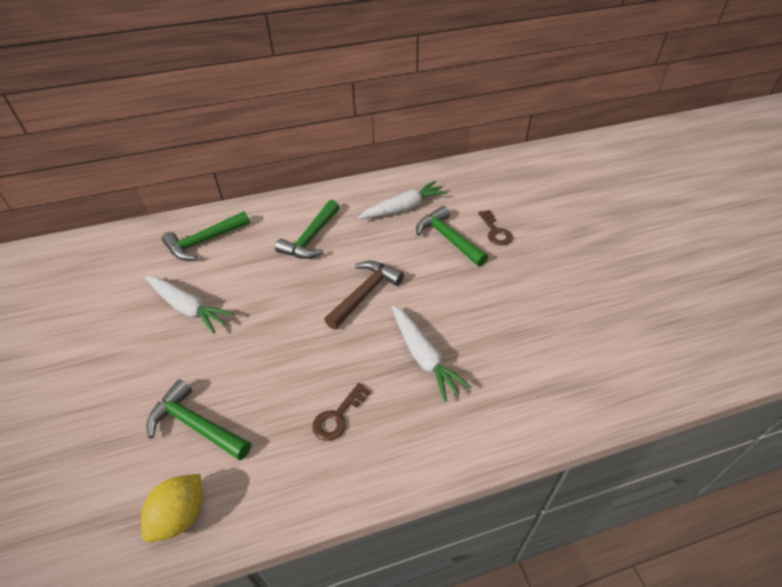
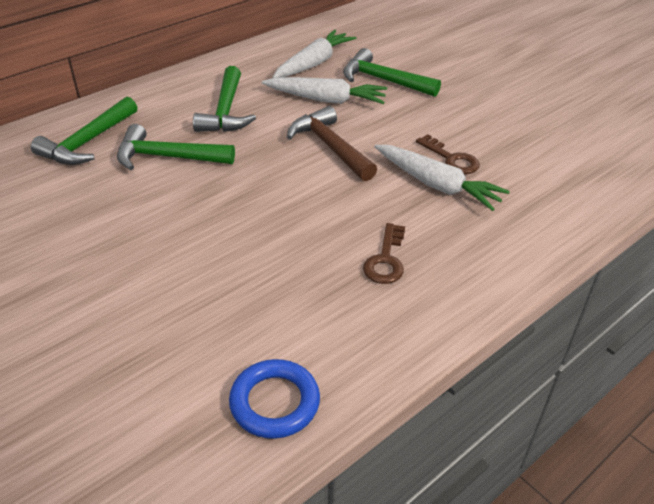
camera: 25 degrees left, 5 degrees down
yellow lemon [141,474,203,542] -> blue ring [229,359,320,439]
white carrot [145,276,234,333] -> white carrot moved to [262,77,387,104]
green hammer [147,379,251,460] -> green hammer moved to [117,124,235,170]
brown hammer [324,261,404,329] -> brown hammer turned 45 degrees counterclockwise [287,106,377,181]
brown key [478,210,513,245] -> brown key moved to [416,134,480,174]

